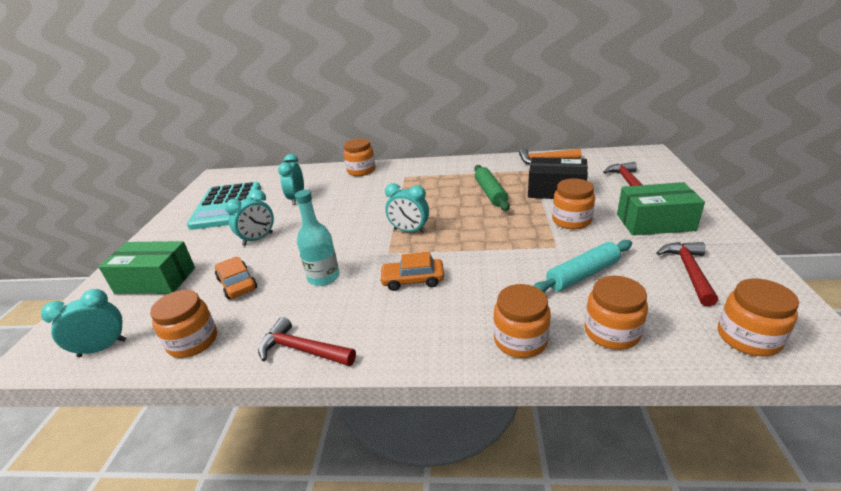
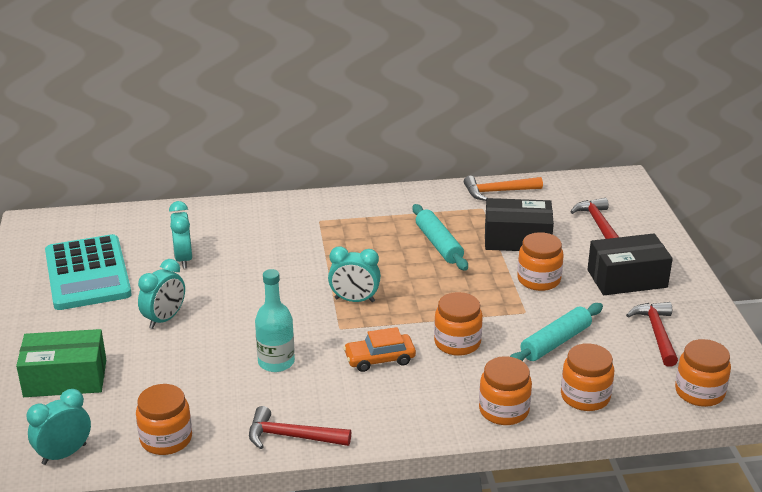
camera: 15 degrees left, 0 degrees up
orange car [215,257,257,299] -> none
orange jar [344,138,375,176] -> orange jar moved to [434,292,483,356]
green rolling pin [474,165,510,211] -> turquoise rolling pin [412,204,468,271]
green box [617,182,705,235] -> black box [587,233,673,295]

